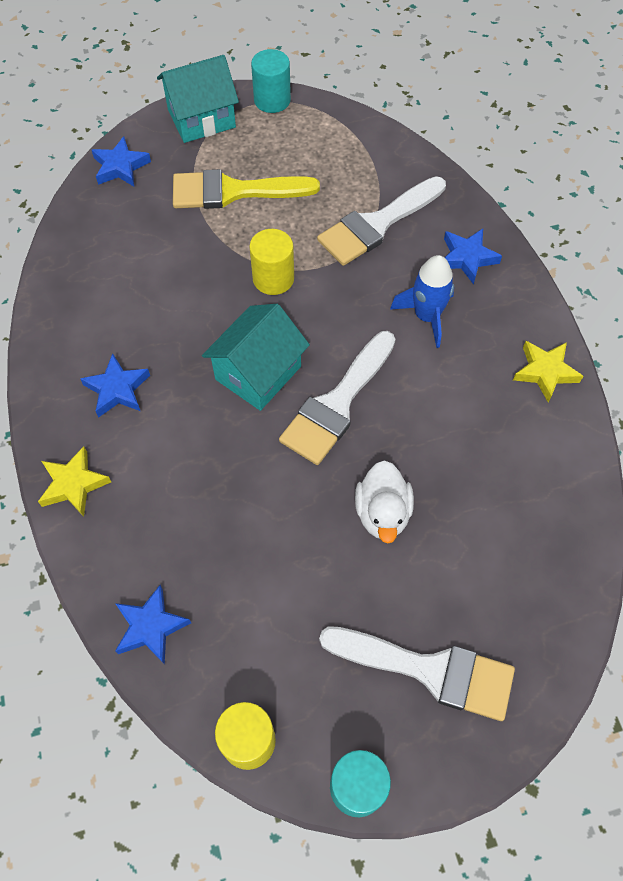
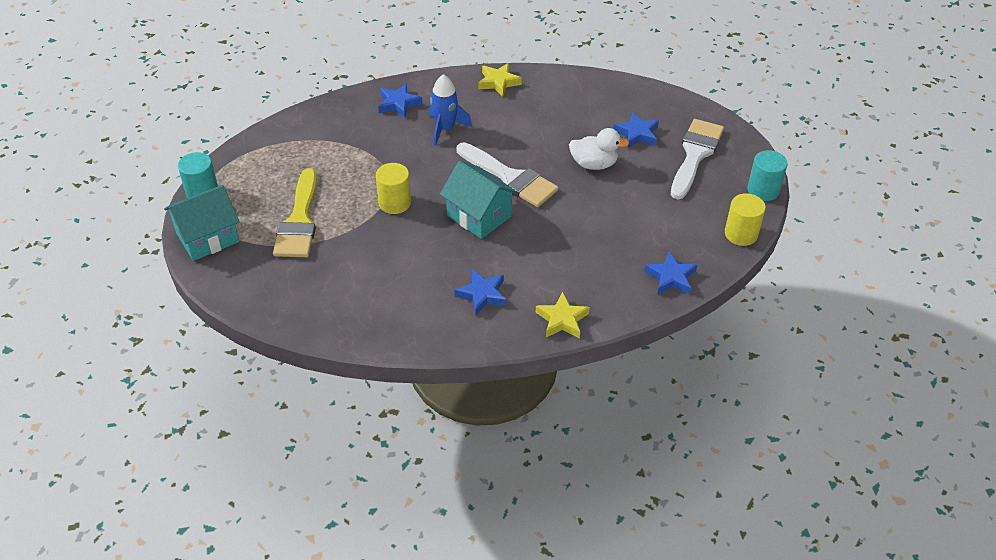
camera: 85 degrees left, 15 degrees down
blue star [92,136,151,186] -> blue star moved to [614,112,659,148]
turquoise house [157,55,239,143] -> turquoise house turned 75 degrees clockwise [164,185,240,261]
white brush [317,176,446,266] -> none

